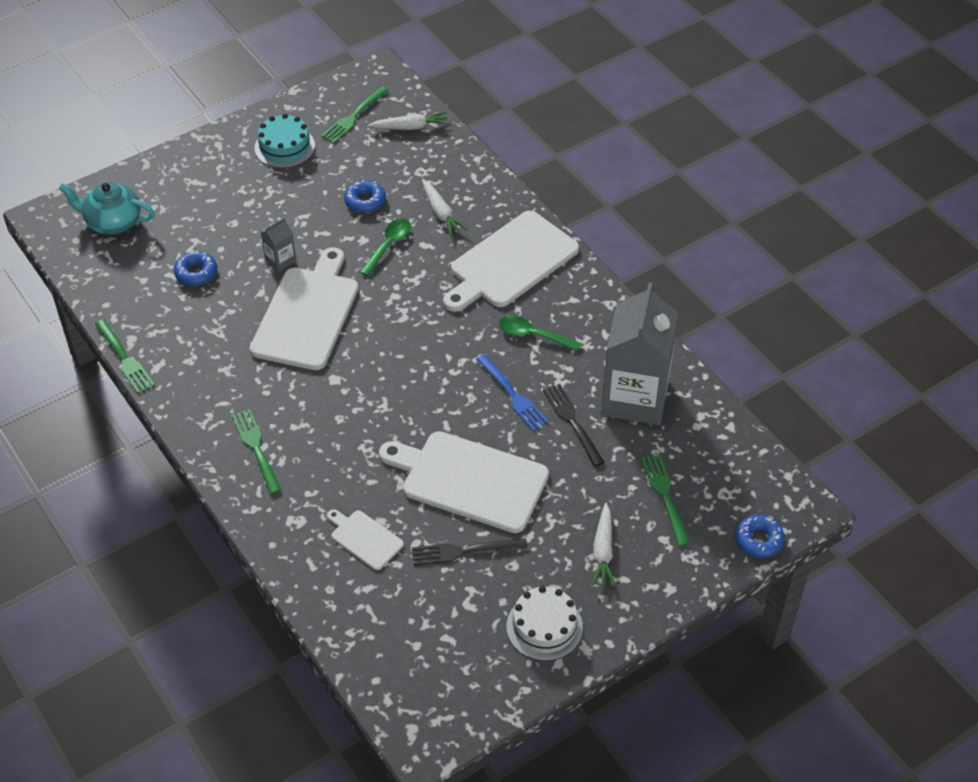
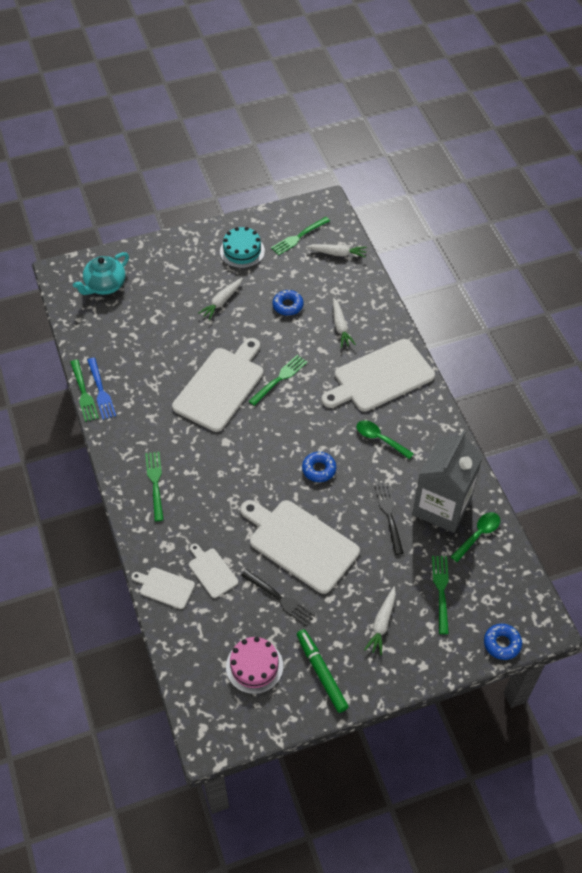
camera: 15 degrees right, 5 degrees up
turquoise teapot [59,182,155,235] -> turquoise teapot turned 75 degrees counterclockwise [73,252,129,295]
blue donut [174,250,217,286] -> blue donut moved to [302,451,336,482]
grey carton [260,218,296,272] -> none
green spoon [360,218,411,276] -> green spoon moved to [451,512,500,562]
black fork [412,538,527,566] -> black fork turned 150 degrees counterclockwise [241,569,316,627]
blue fork [476,354,549,431] -> blue fork moved to [87,358,116,419]
white cake [507,586,583,661] -> green marker [297,629,348,713]
none -> white cutting board [131,567,195,609]
none -> white carrot [198,278,243,320]
none -> pink cake [226,637,283,694]
none -> green fork [249,355,307,406]

